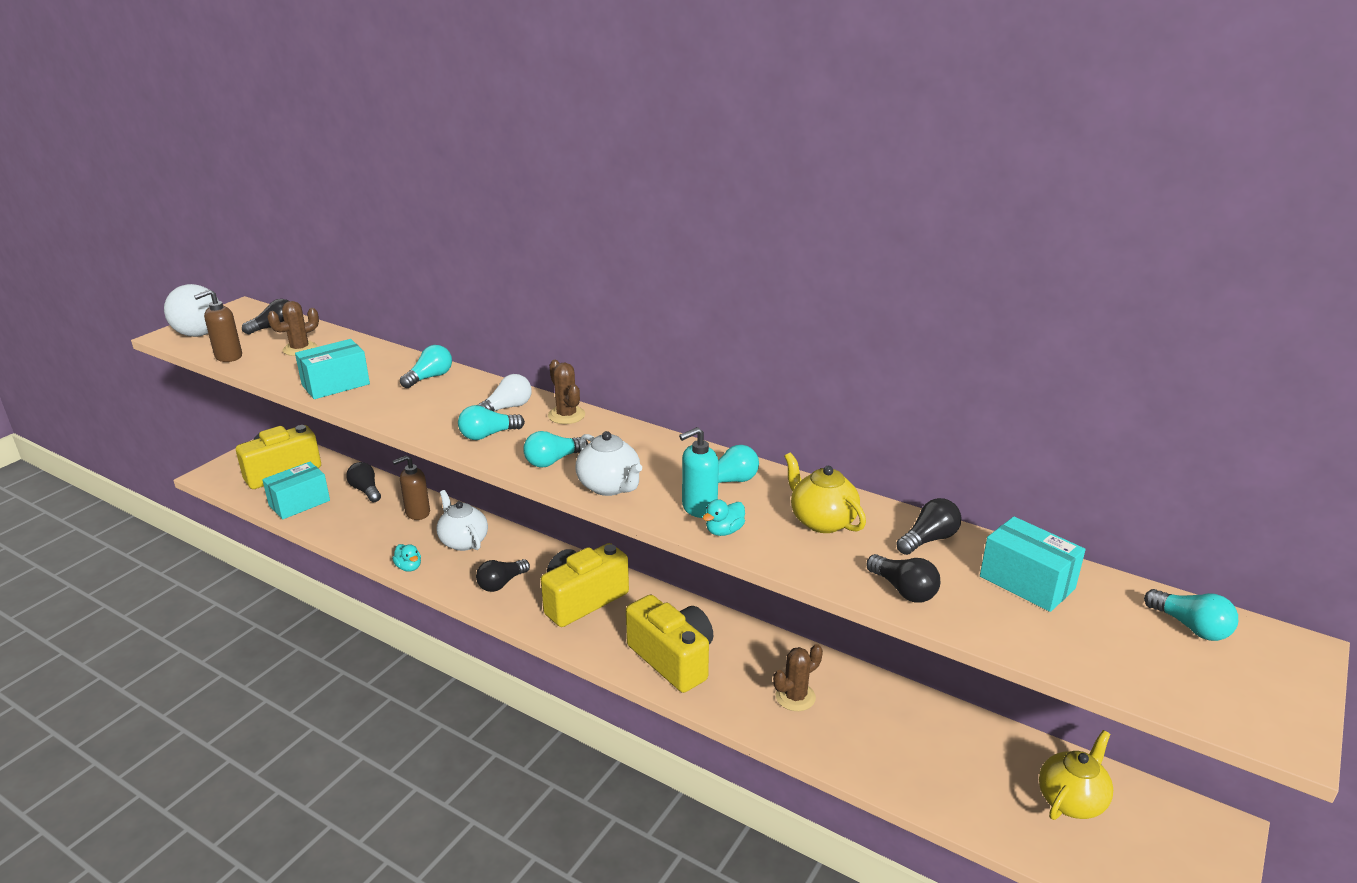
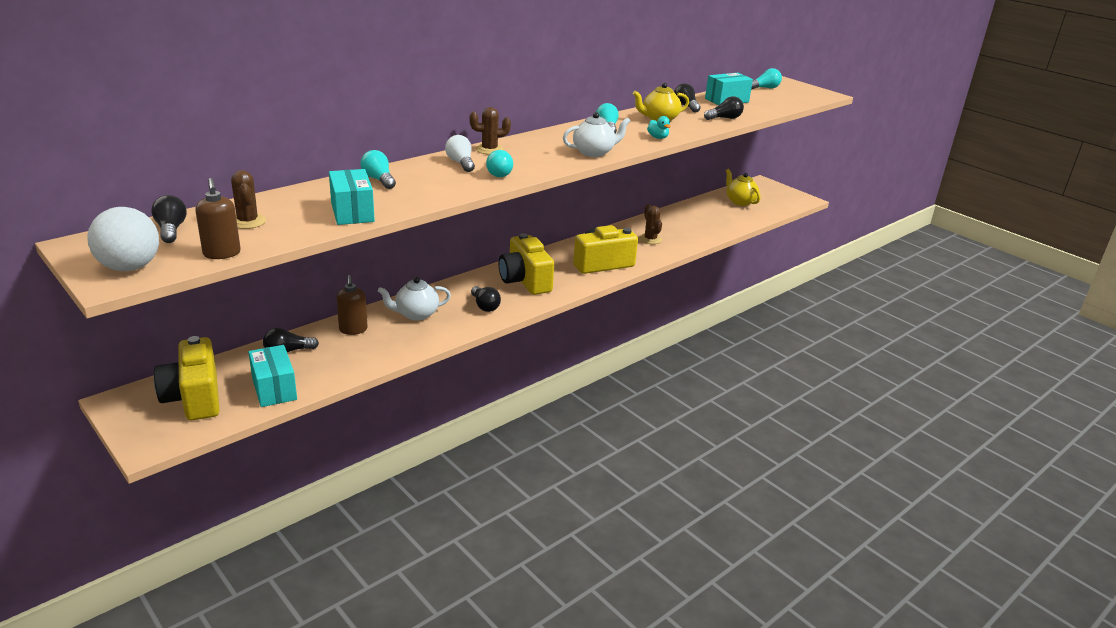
camera: 75 degrees left, 0 degrees up
turquoise duck [392,544,421,572] -> none
turquoise light bulb [523,431,588,468] -> none
turquoise soap dispenser [679,427,719,518] -> none

